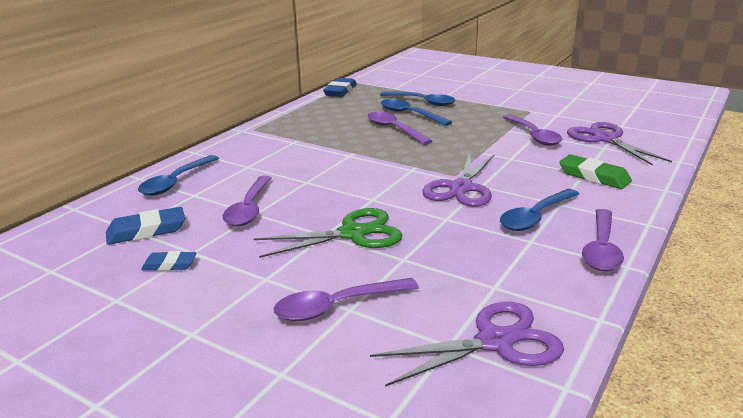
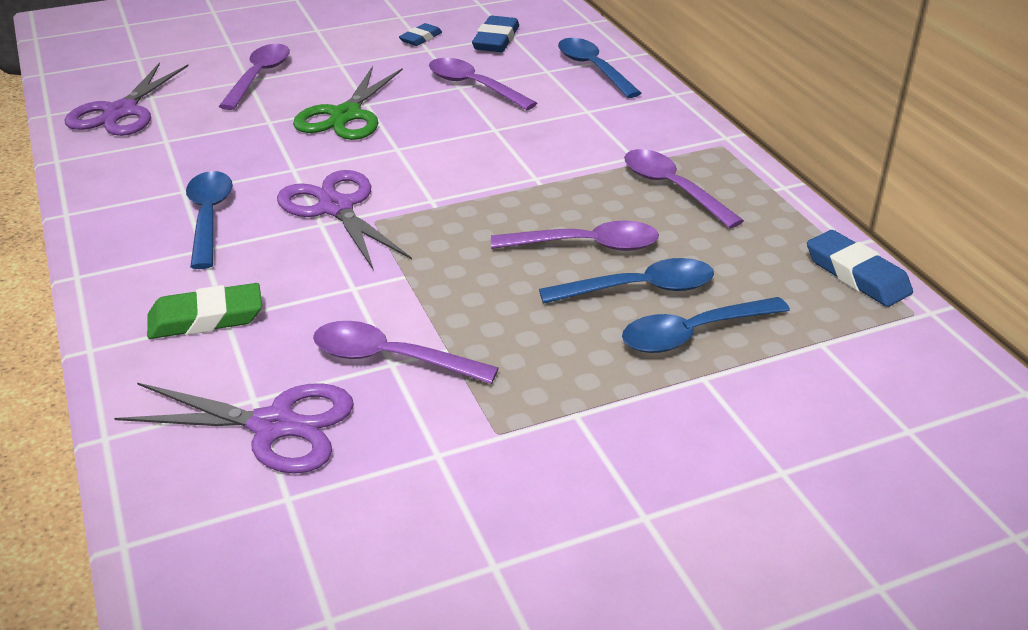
camera: 125 degrees right, 10 degrees up
purple spoon [582,209,624,271] -> purple spoon moved to [624,149,744,228]

